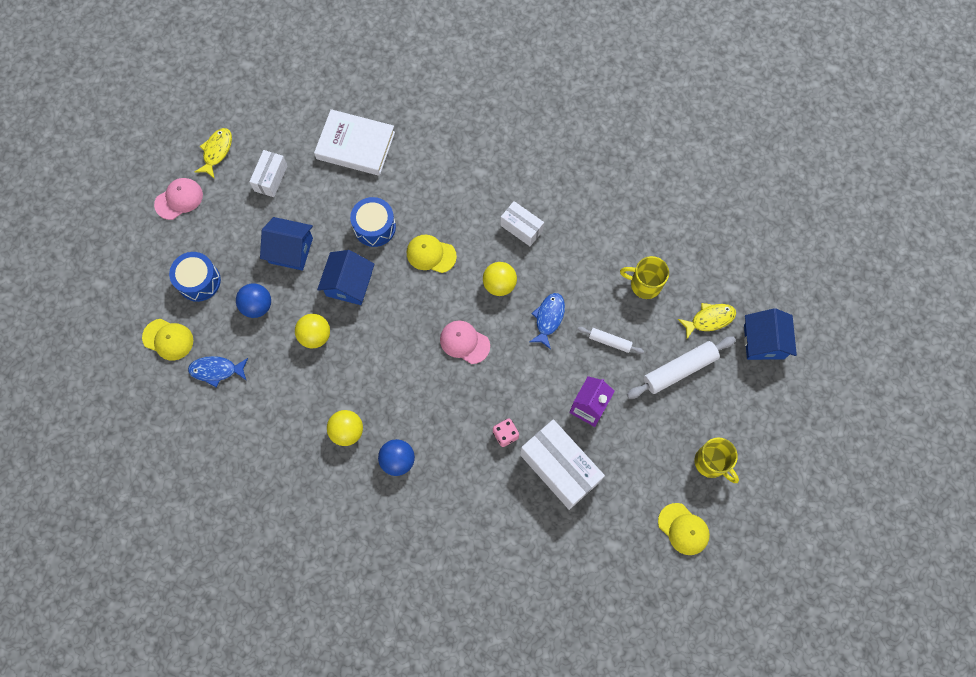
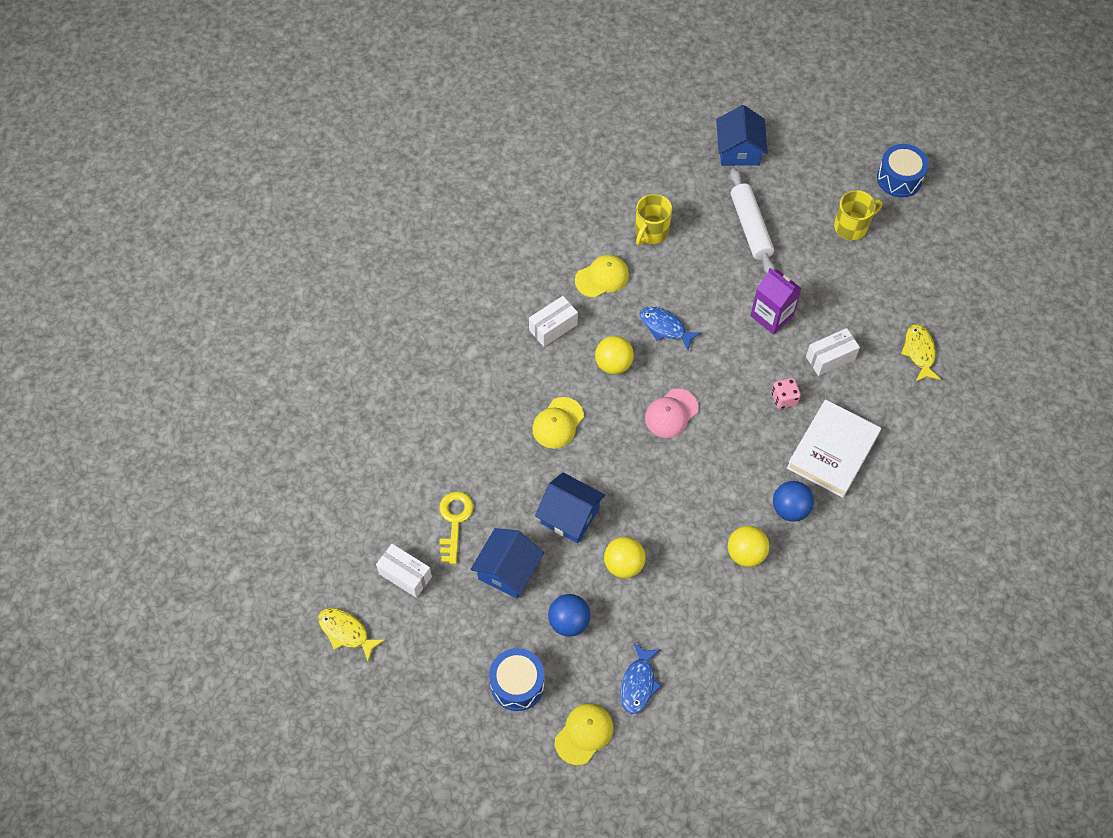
camera: 75 degrees left, 10 degrees down
pink cap [154,178,203,220] -> none
white book [314,109,395,176] -> white book moved to [787,399,881,498]
blue drum [350,197,396,247] -> blue drum moved to [877,144,929,198]
white box [520,419,605,510] -> white box [806,328,860,376], size x0.55
white rolling pin [578,327,644,354] -> none
yellow cap [658,503,710,555] -> yellow cap moved to [575,255,629,298]
yellow fish [678,303,736,339] -> yellow fish moved to [901,324,941,381]
blue house [744,308,797,360] -> blue house turned 75 degrees clockwise [716,105,768,166]
none -> yellow key [439,491,474,564]

